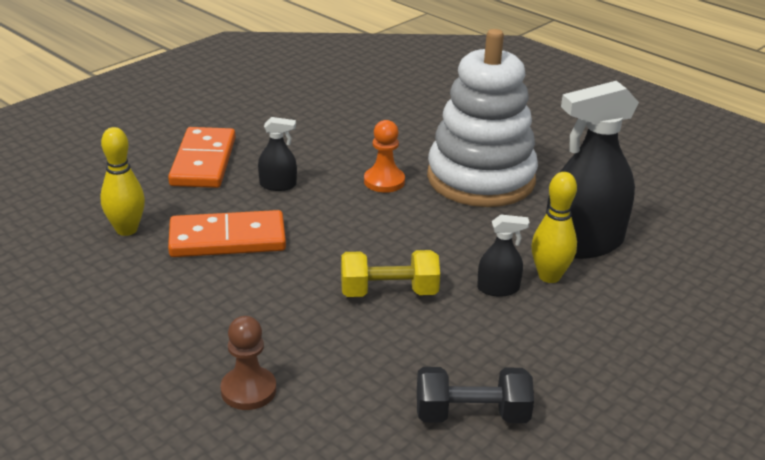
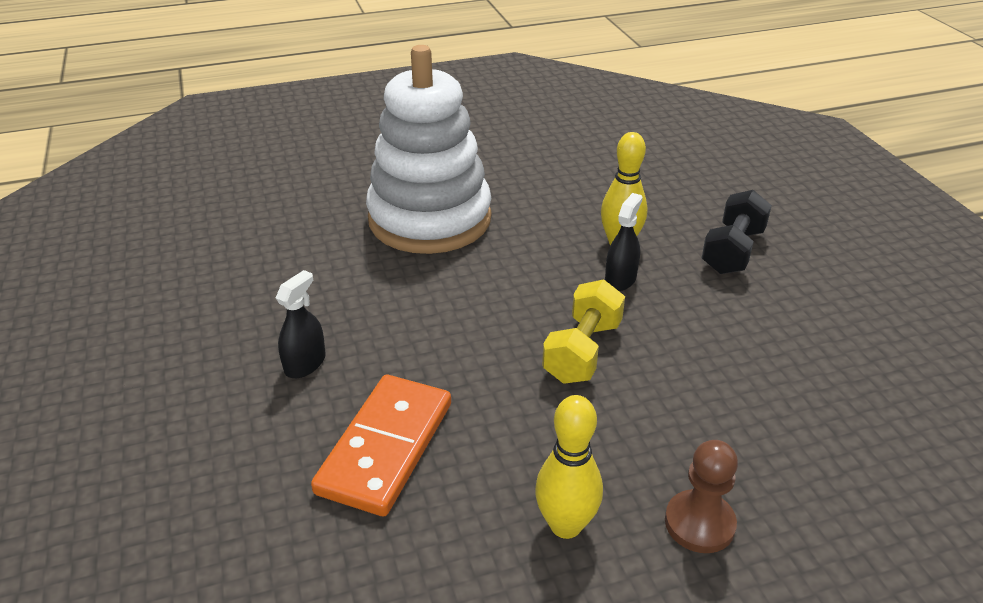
camera: 60 degrees left, 5 degrees up
yellow bowling pin [100,127,145,236] -> yellow bowling pin moved to [535,395,603,539]
orange domino [168,127,236,188] -> none
orange pawn [364,120,405,193] -> none
black dumbbell [417,367,534,423] -> black dumbbell moved to [702,190,772,274]
black spray bottle [546,81,639,259] -> none

